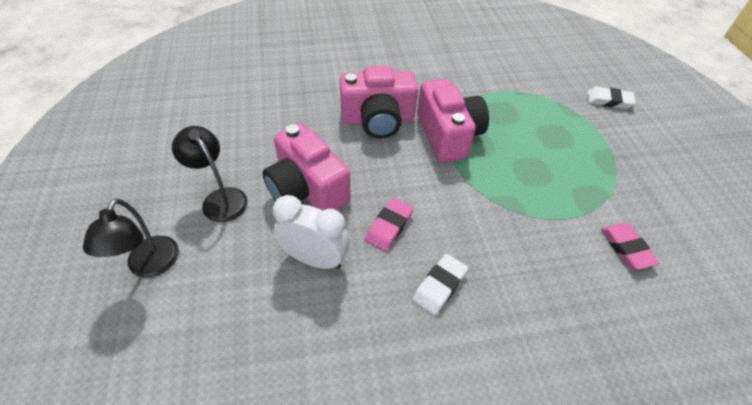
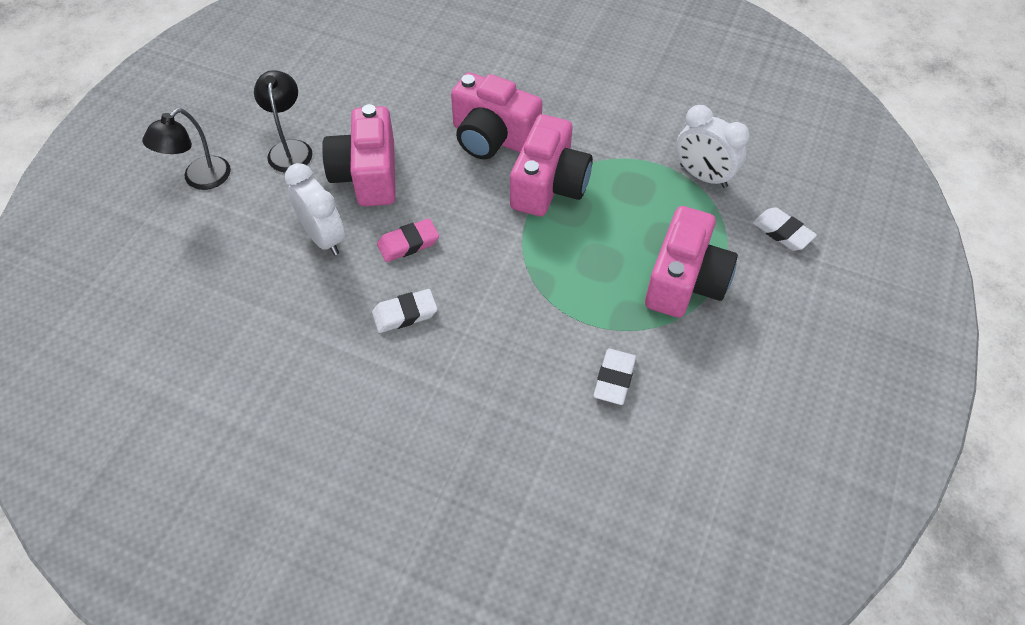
camera: 35 degrees right, 5 degrees up
pink eraser [601,223,660,270] -> white eraser [593,349,636,405]
none -> pink camera [645,206,738,318]
none -> white clock [676,105,750,188]

